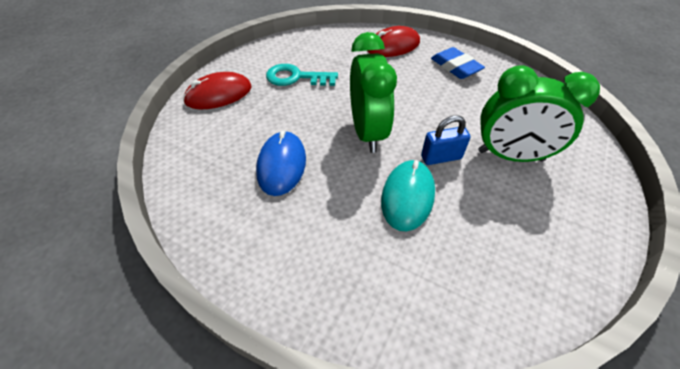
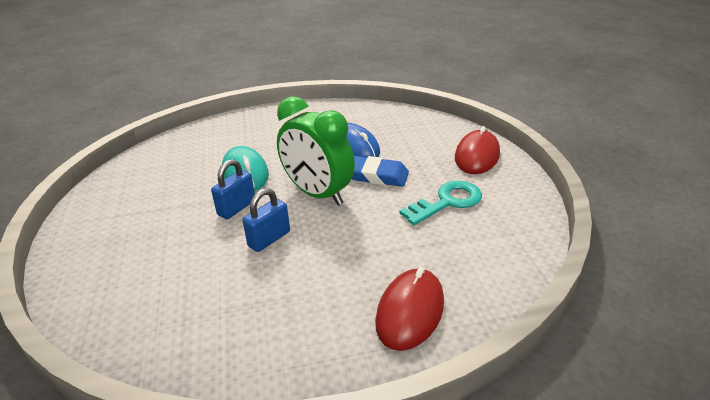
camera: 140 degrees right, 15 degrees down
blue eraser [431,47,485,79] -> blue eraser moved to [352,156,409,187]
green clock [478,65,600,162] -> none
none -> blue padlock [242,188,290,252]

